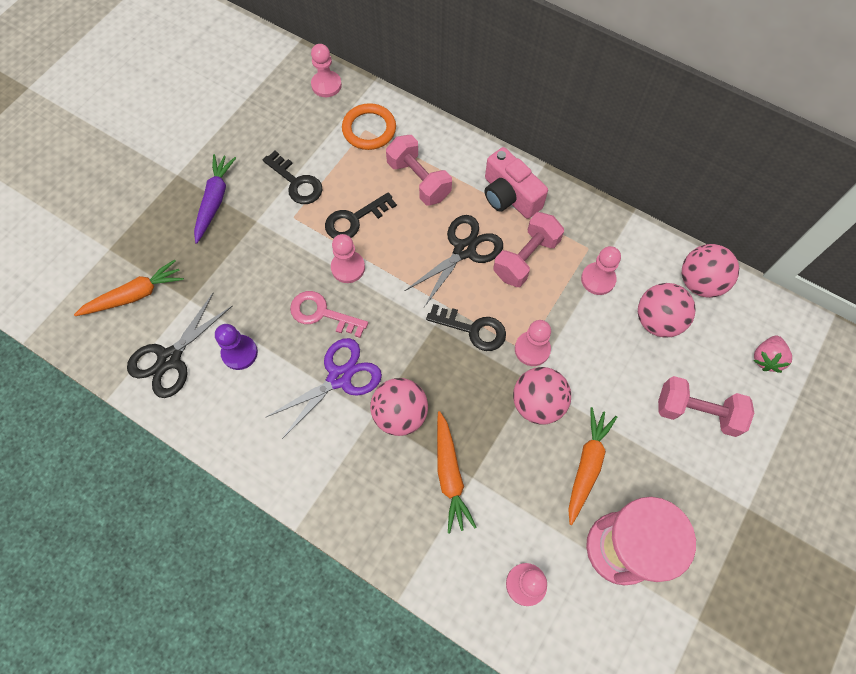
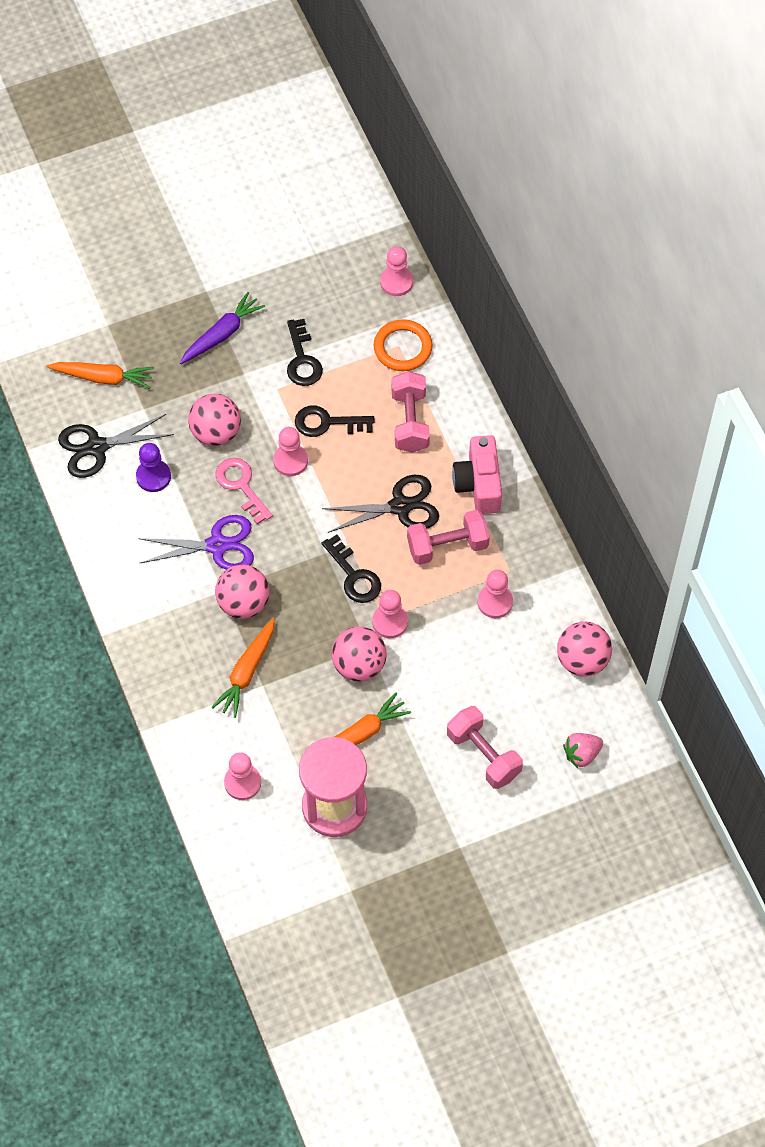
camera: 35 degrees right, 5 degrees down
pink ball [638,283,696,338] -> pink ball moved to [188,394,241,446]

